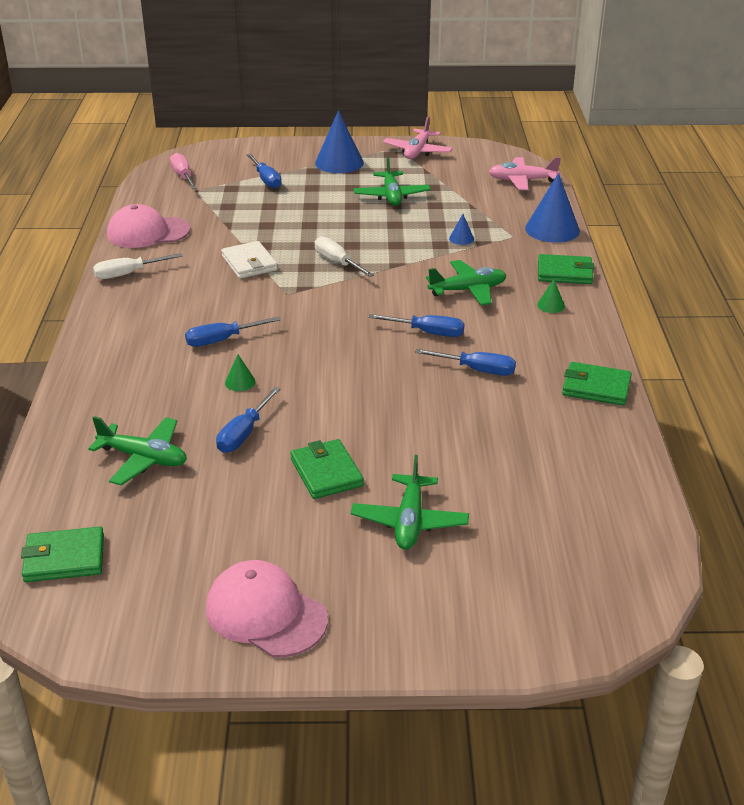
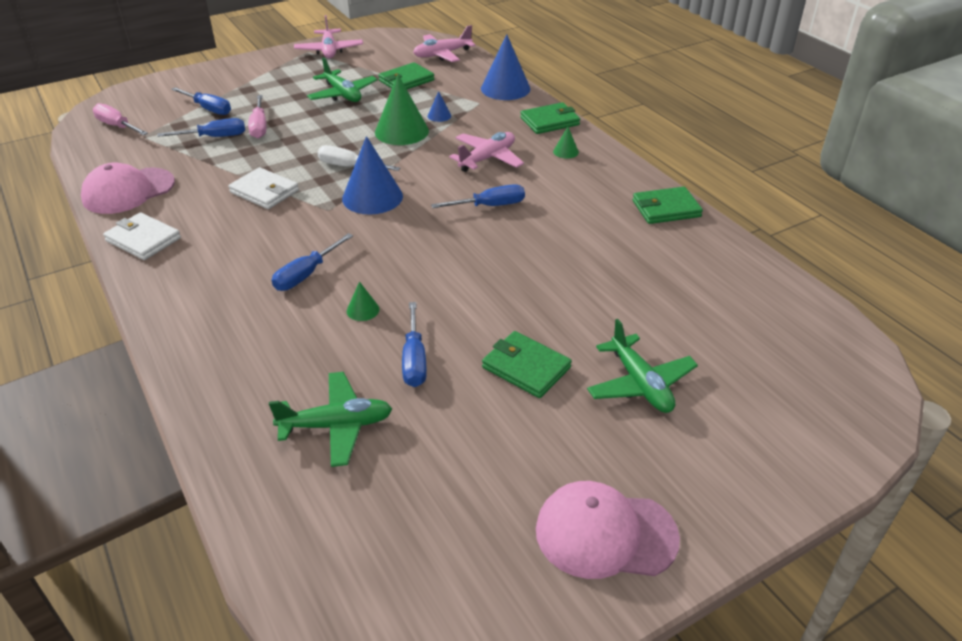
camera: 30 degrees left, 5 degrees up
green wallet [21,527,104,582] -> green wallet moved to [378,62,434,89]
white screwdriver [93,253,183,279] -> white wallet [103,212,181,260]
blue cone [315,110,364,173] -> blue cone moved to [342,136,403,214]
blue screwdriver [415,349,516,376] -> blue screwdriver moved to [157,118,245,137]
green plane [426,260,507,305] -> pink plane [449,132,524,172]
none -> pink screwdriver [248,95,266,139]
none -> green cone [375,75,429,145]

